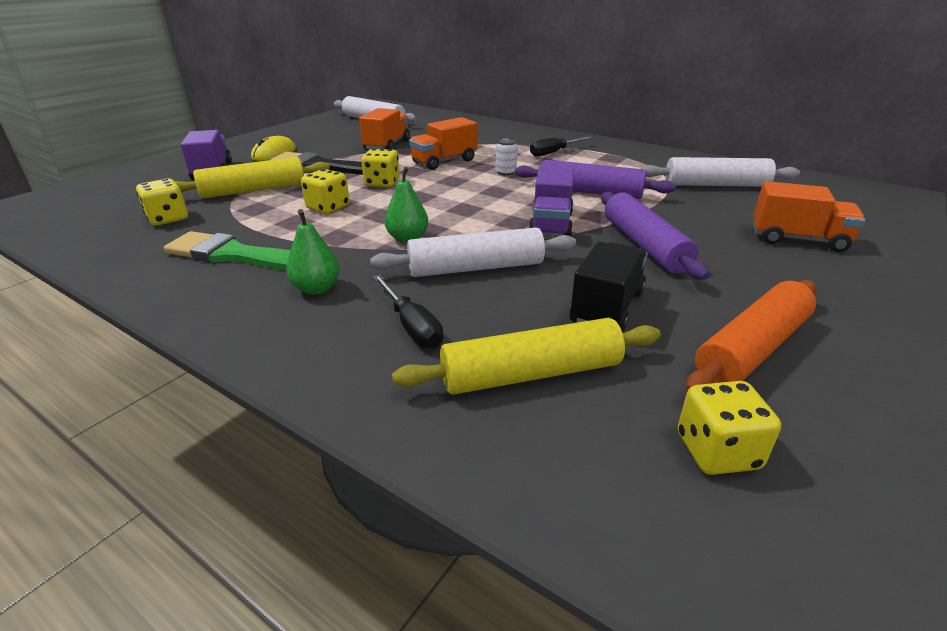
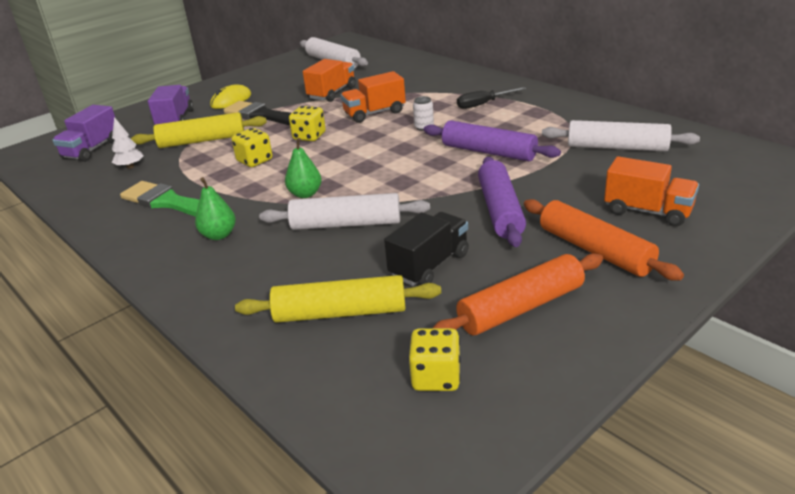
camera: 15 degrees right, 0 degrees up
yellow dice [136,178,188,226] -> white tree [112,117,144,169]
black screwdriver [373,274,443,348] -> none
purple truck [529,164,574,237] -> purple truck moved to [52,105,115,162]
none -> orange rolling pin [524,199,684,281]

